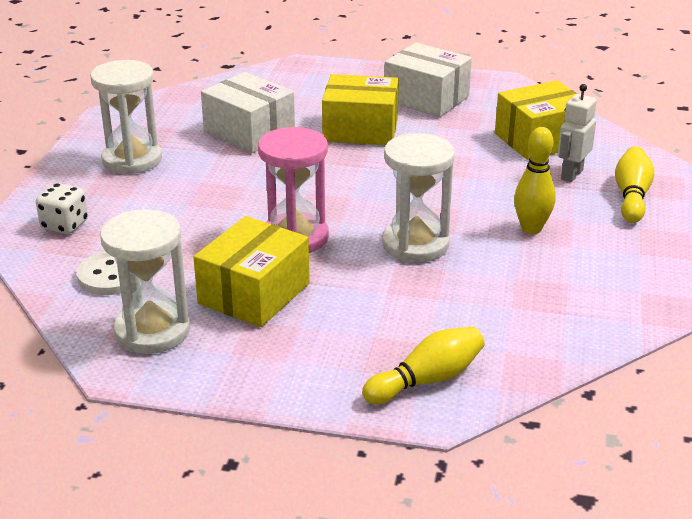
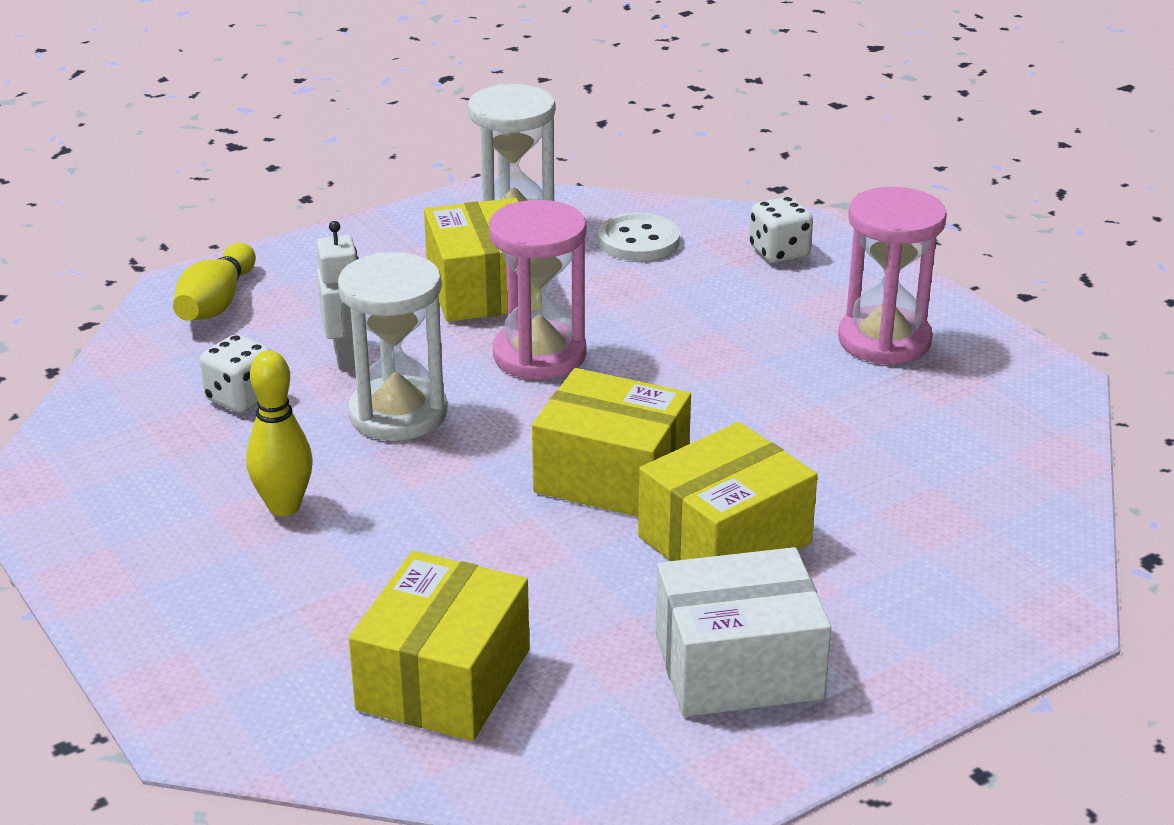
camera: 135 degrees right, 0 degrees up
white hourglass [90,60,162,175] -> pink hourglass [838,187,947,365]
white box [201,72,295,153] -> none
white robot [557,84,597,182] -> white robot moved to [317,221,359,370]
yellow bowling pin [615,146,654,223] -> none
none -> white dice [200,334,271,413]
none -> yellow box [532,368,691,517]

